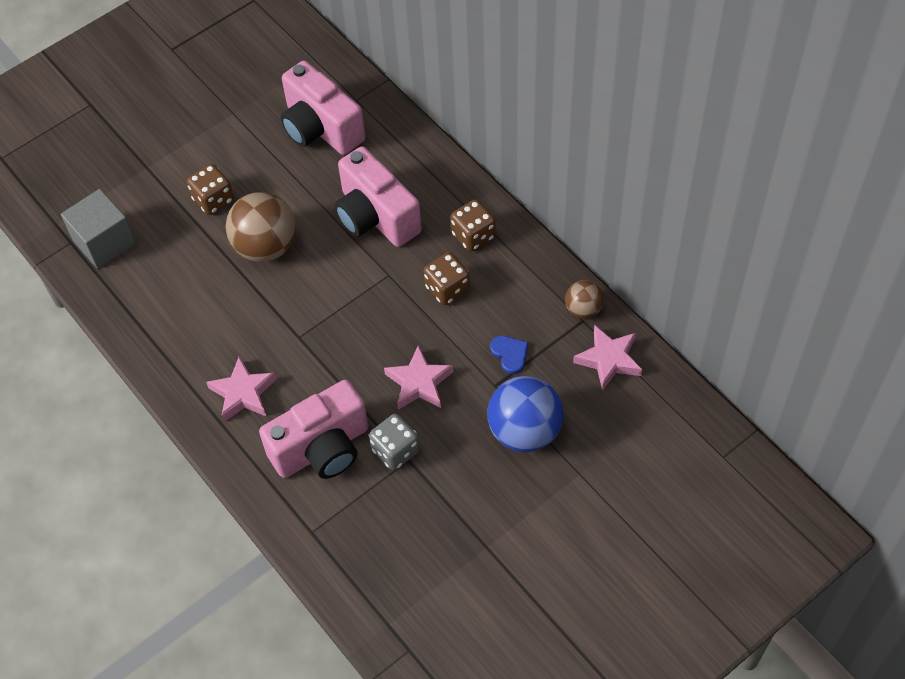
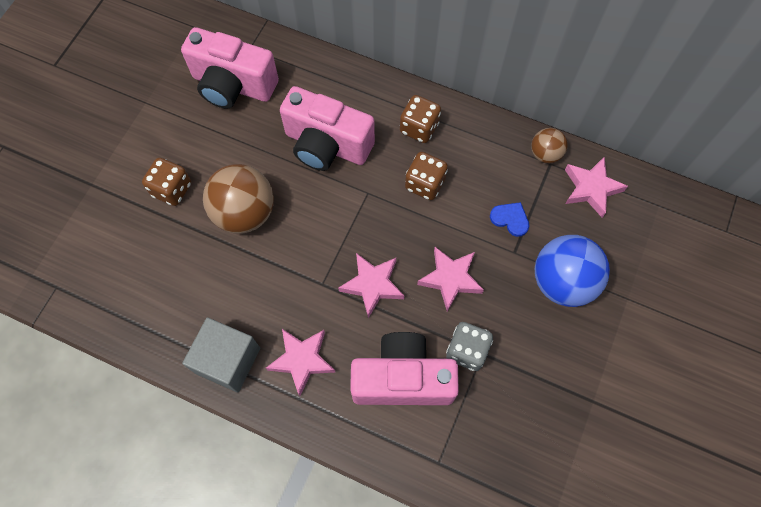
camera: 30 degrees left, 10 degrees up
grey cube [61,189,136,269] -> grey cube moved to [182,317,260,393]
pink camera [259,380,369,479] -> pink camera turned 120 degrees counterclockwise [350,332,459,405]
none -> pink star [338,253,404,318]

